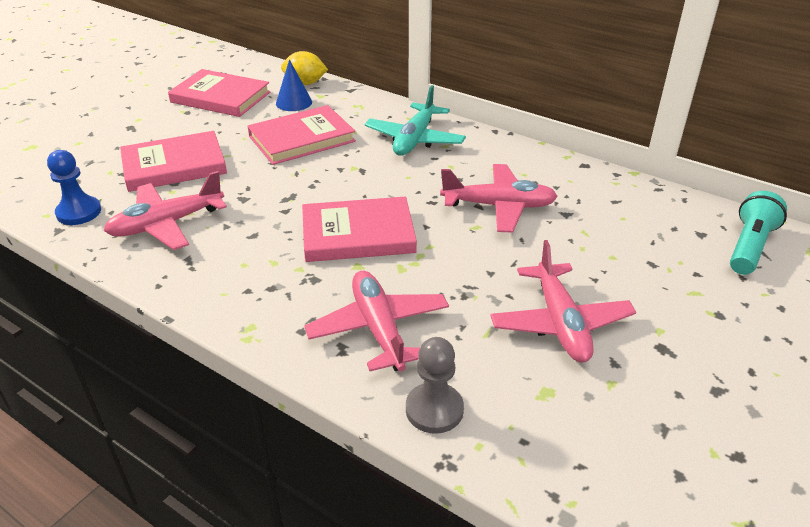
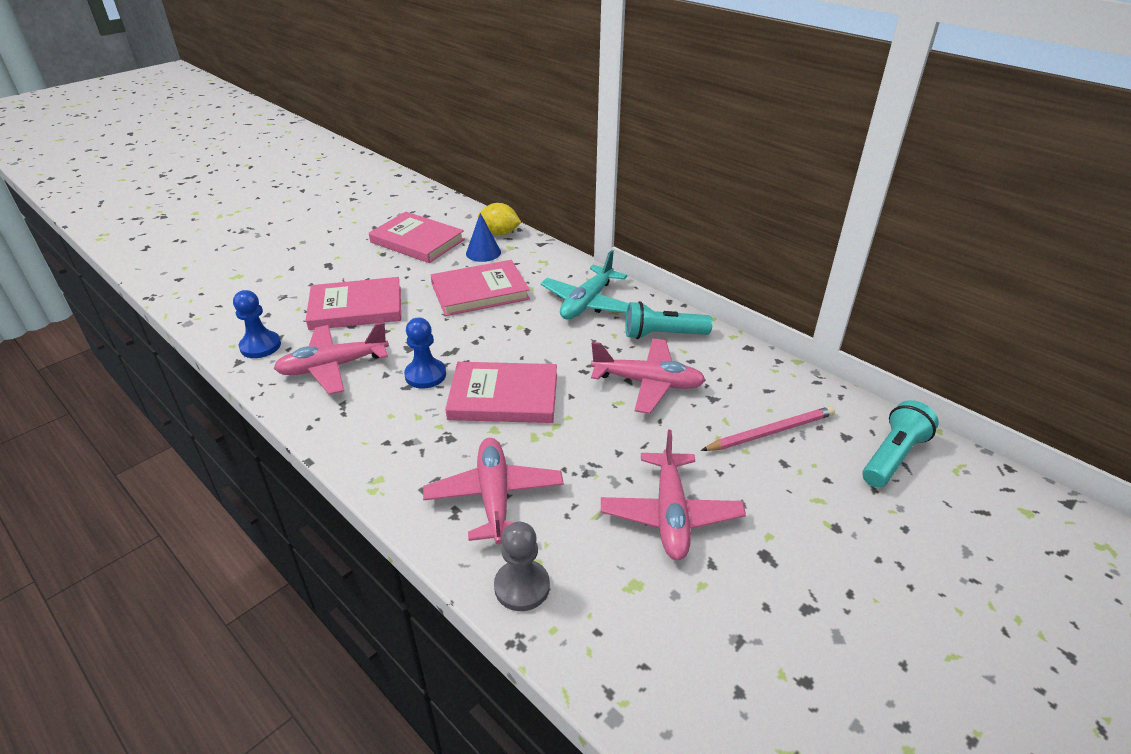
camera: 10 degrees right, 0 degrees up
none -> blue pawn [404,318,446,389]
none -> turquoise flashlight [625,301,713,339]
none -> pink pencil [701,406,835,451]

